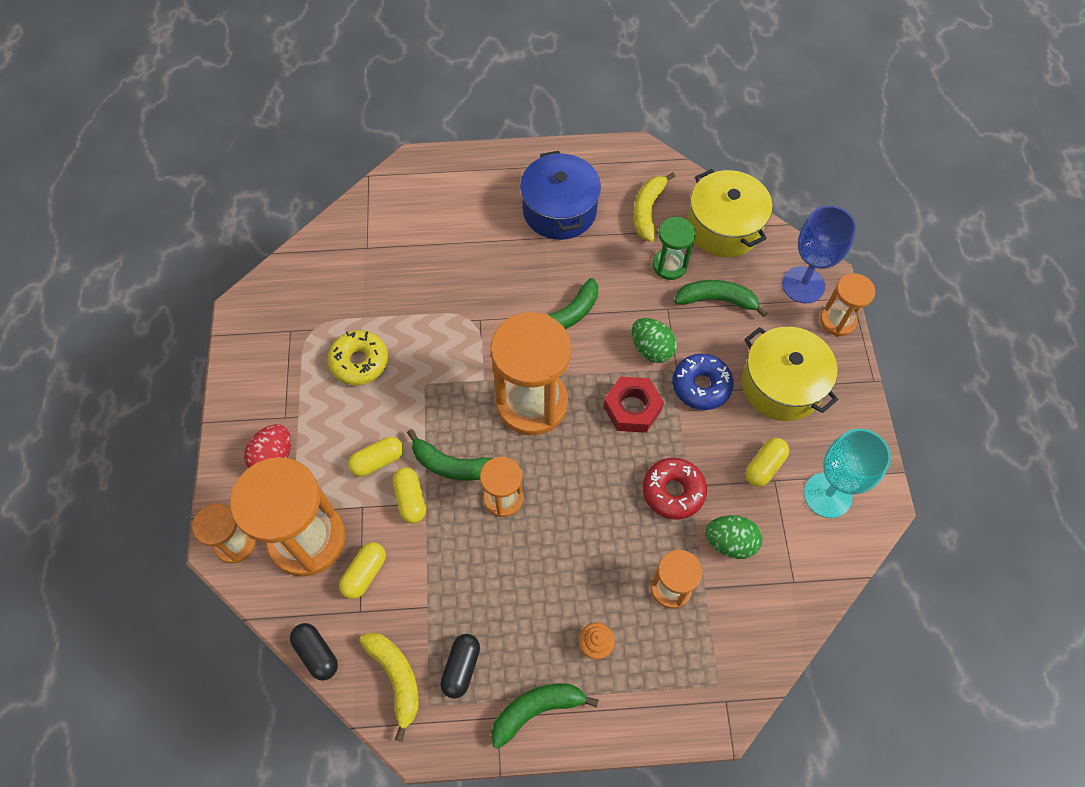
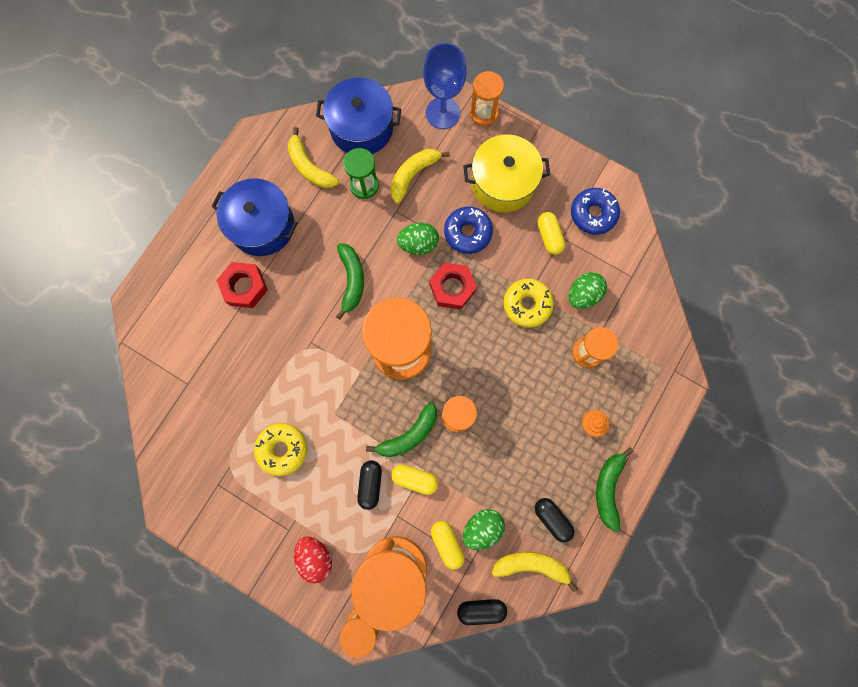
camera: 55 degrees left, 15 degrees up
yellow capsule [348,437,403,477] -> black capsule [357,460,382,510]
red donut [643,458,707,520] -> yellow donut [504,279,554,328]
green banana [674,280,767,317] -> yellow banana [390,149,450,204]
yellow pot [687,169,772,257] -> blue pot [316,77,401,154]
turquoise goblet [804,429,891,518] -> blue donut [571,188,620,235]
none -> red nut [216,262,268,308]
none -> green egg [462,509,505,550]

